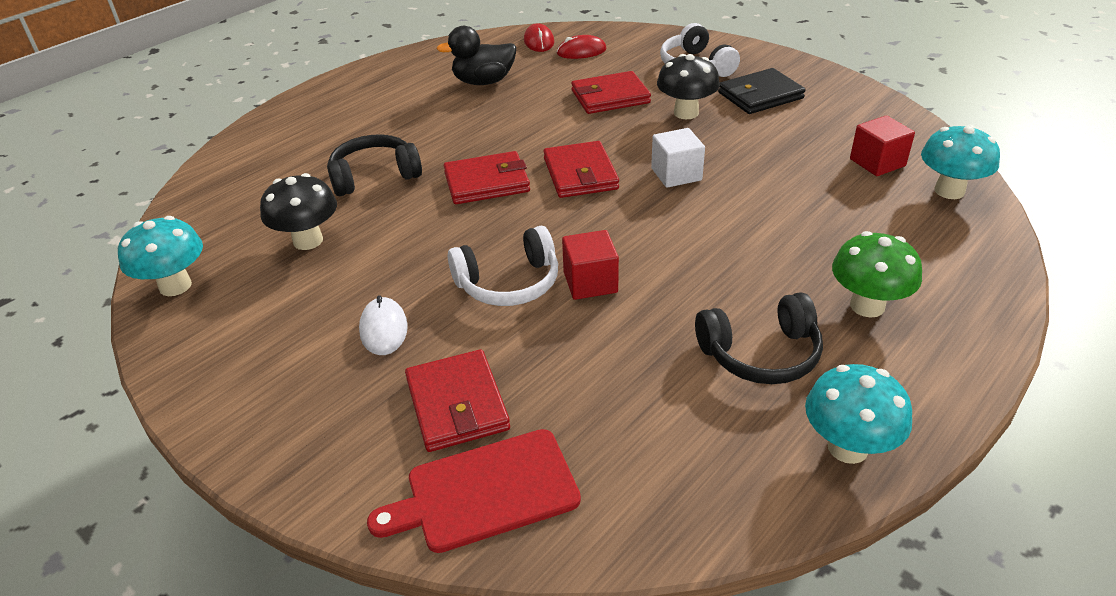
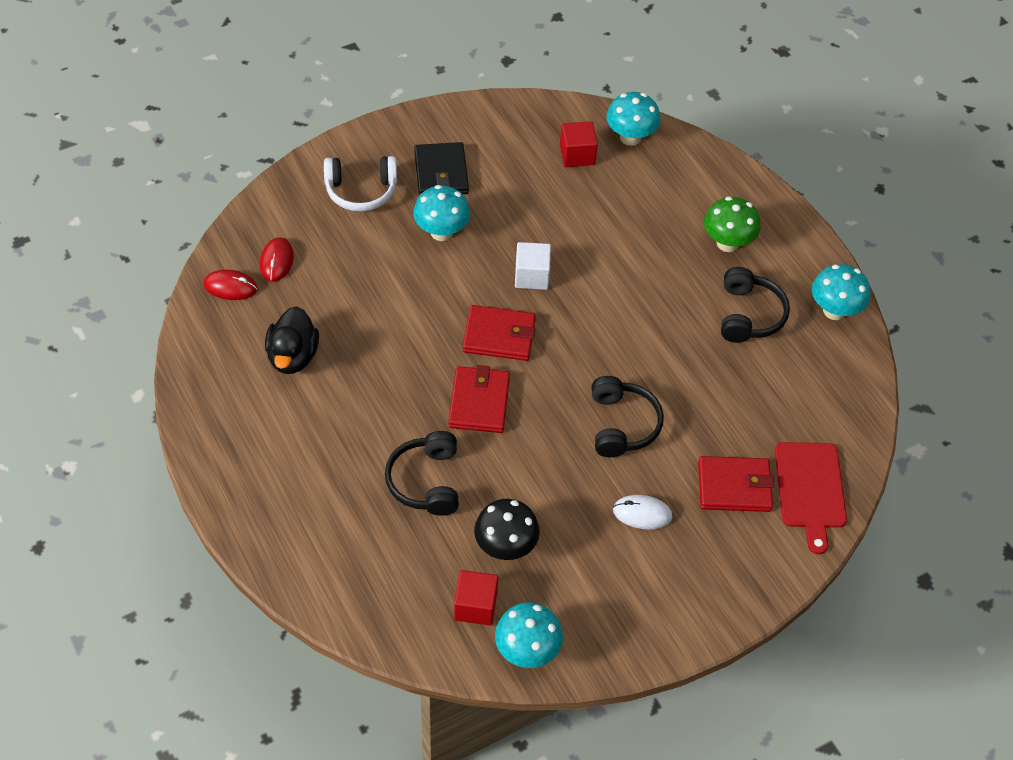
camera: 75 degrees left, 15 degrees up
white headphones [448,226,558,306] -> black headphones [591,376,664,457]
red cube [562,230,619,300] -> red cube moved to [454,570,498,626]
red wallet [571,71,651,114] -> none
black mushroom [657,54,720,119] -> turquoise mushroom [413,185,470,241]

